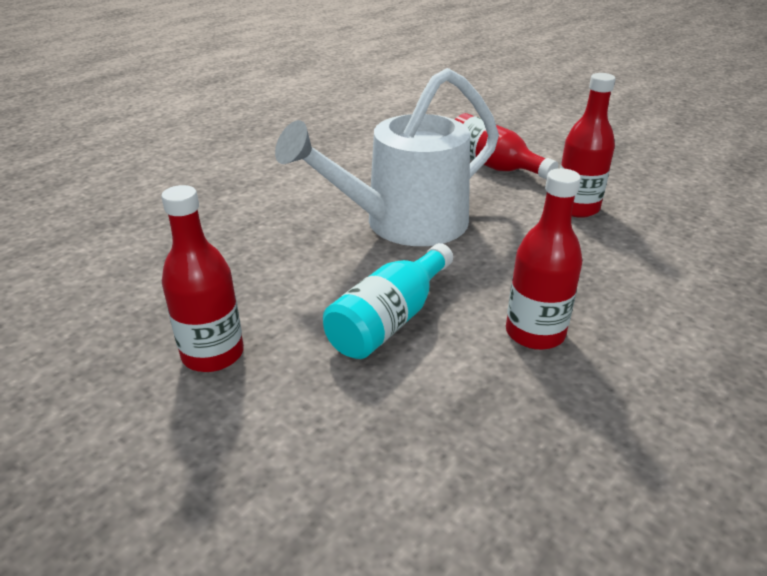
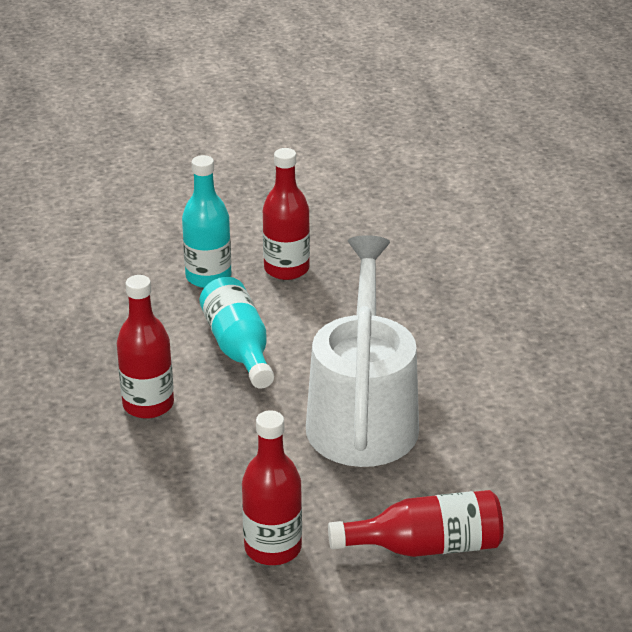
camera: 125 degrees right, 0 degrees up
none -> turquoise bottle [182,155,231,288]

